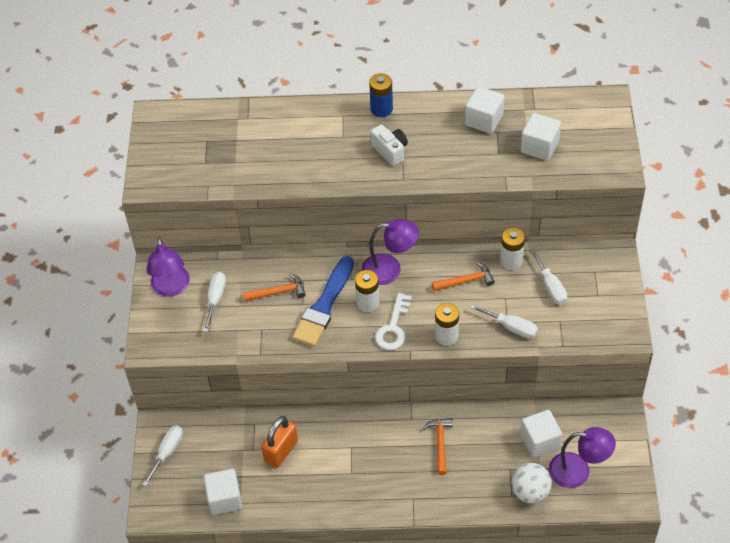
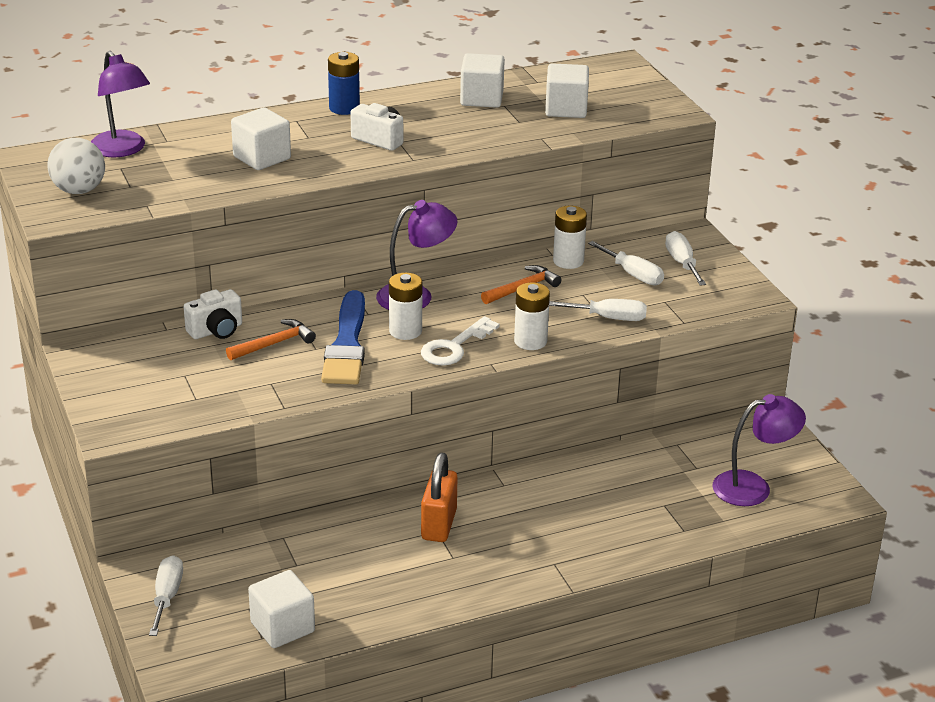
camera: 25 degrees left, 20 degrees down
purple lamp [146,237,190,297] -> purple lamp moved to [91,51,150,157]
white screwdriver [203,272,226,332] -> white screwdriver moved to [665,231,706,286]
orange padlock [261,416,298,468] -> orange padlock moved to [421,452,457,542]
white key [375,293,412,350] -> white key turned 45 degrees clockwise [421,316,500,366]
orange hammer [423,418,453,475] -> none
white ball [511,463,552,503] -> white ball moved to [47,138,105,194]
white cube [521,410,562,457] -> white cube moved to [231,107,291,170]
none -> white camera [184,289,242,339]

